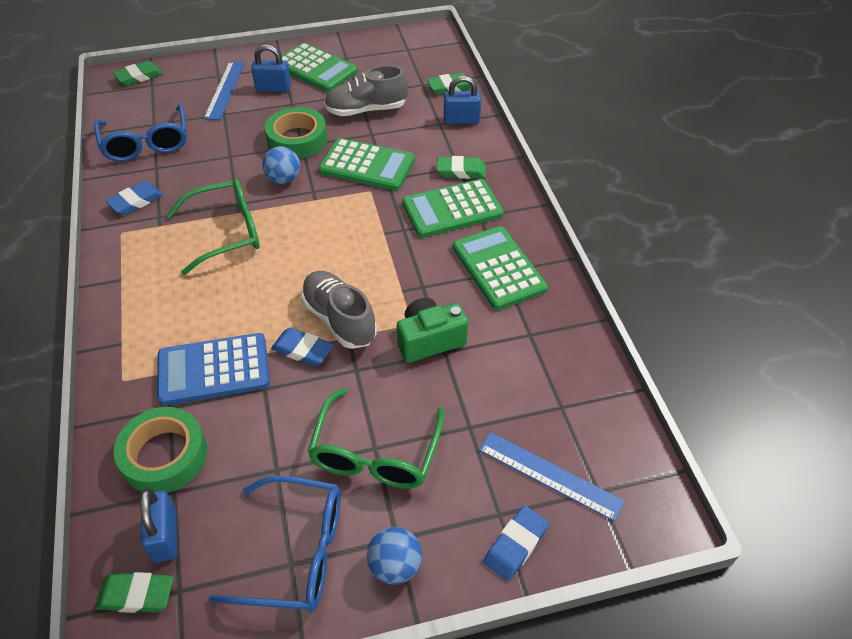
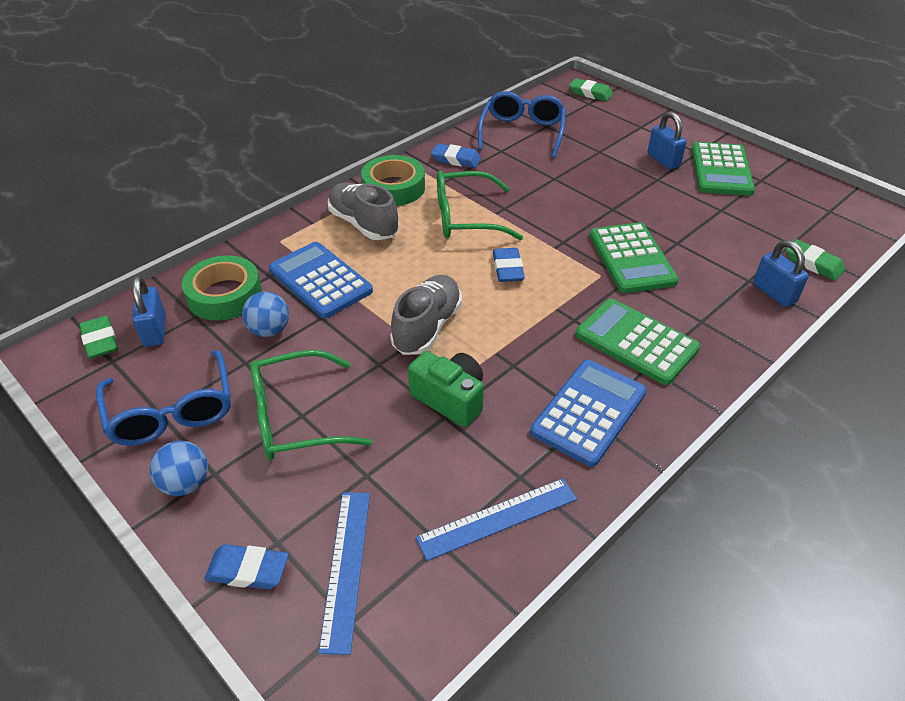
camera: 60 degrees right, 5 degrees down
blue glasses [94,104,187,162] -> blue glasses turned 150 degrees clockwise [478,91,566,158]
blue padlock [140,488,177,563] -> blue padlock turned 60 degrees counterclockwise [132,276,166,347]
green glasses [167,178,260,275] -> green glasses turned 135 degrees clockwise [437,171,523,240]
blue ruler [204,62,245,120] -> blue ruler moved to [416,478,577,561]
blue ball [263,146,300,184] -> blue ball moved to [242,291,289,337]
green tape [265,107,327,159] -> green tape moved to [361,155,425,206]
blue eraser [271,328,334,366] -> blue eraser moved to [493,248,525,282]
grey shoe [324,65,408,116] -> grey shoe moved to [328,182,399,240]
green eraser [437,156,486,179] -> none
green calculator [453,226,548,310] -> blue calculator [530,360,647,467]

